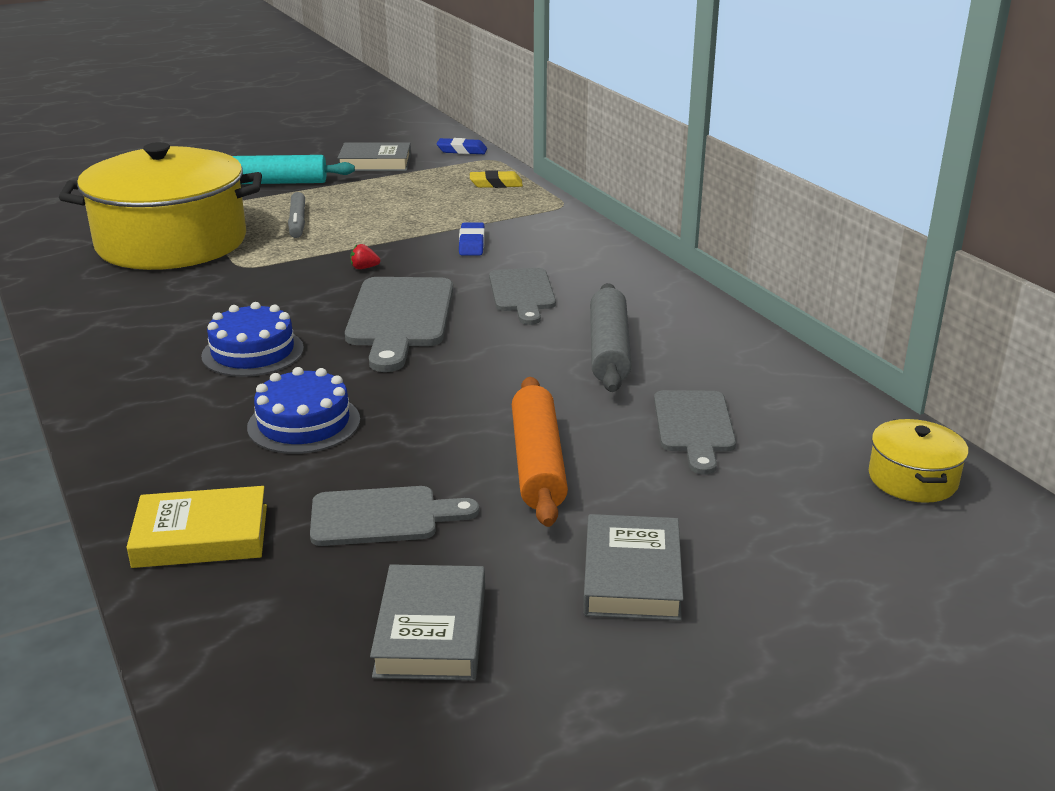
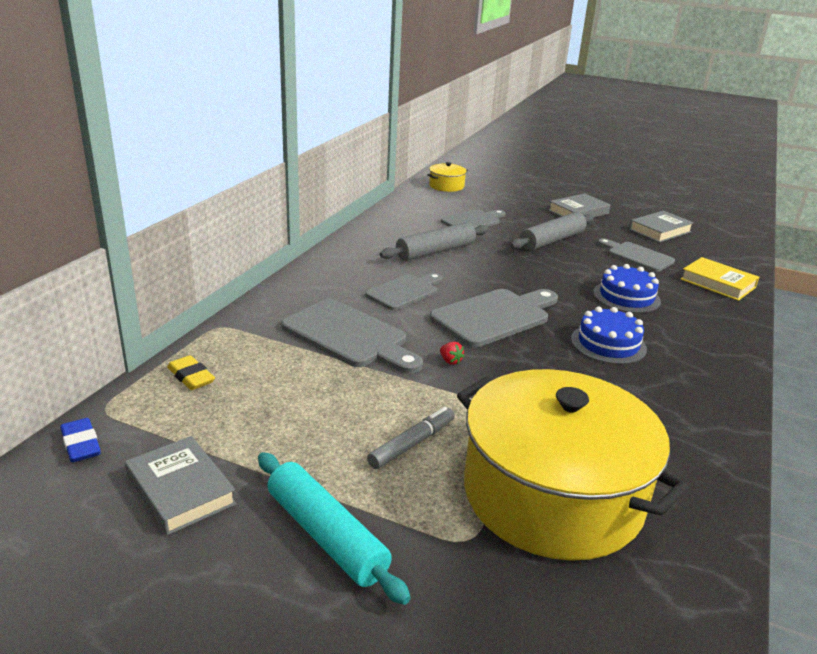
camera: 130 degrees left, 0 degrees up
blue eraser [459,223,485,255] -> grey cutting board [281,299,423,374]
orange rolling pin [512,377,568,527] -> grey rolling pin [510,212,594,251]

